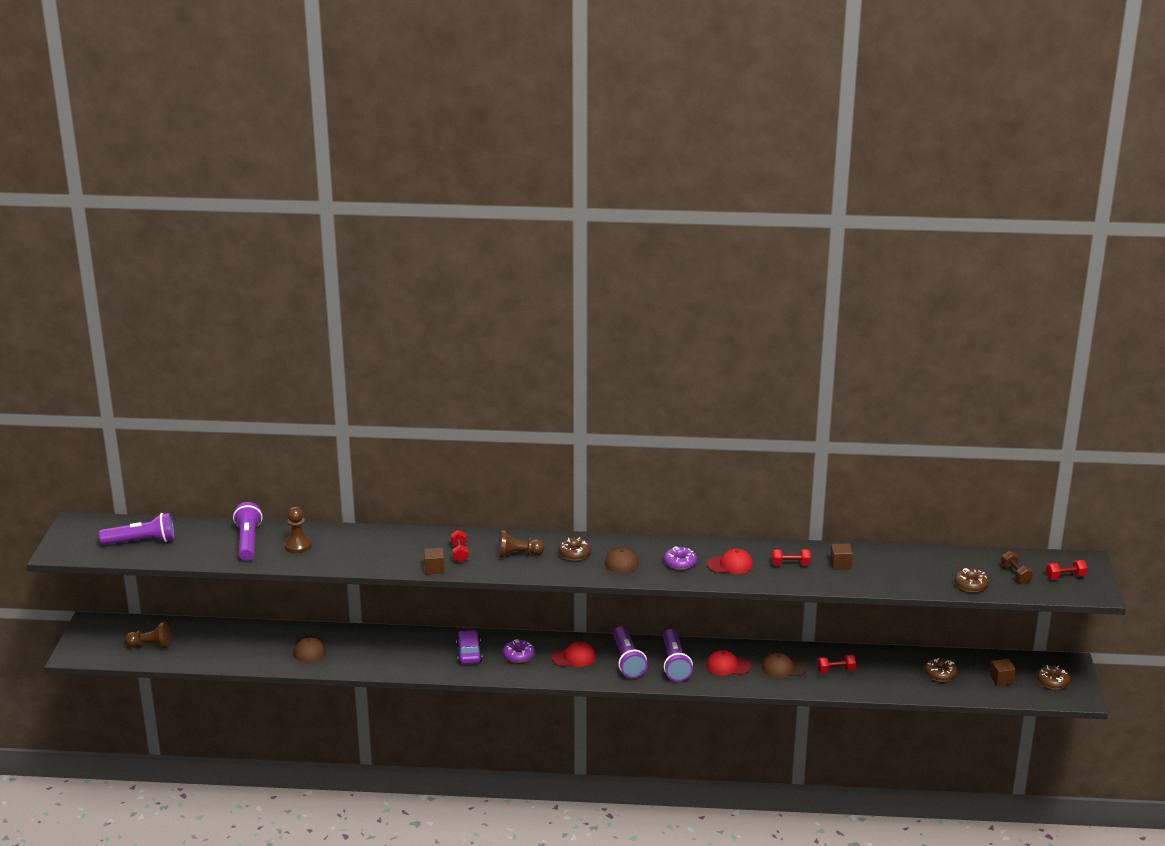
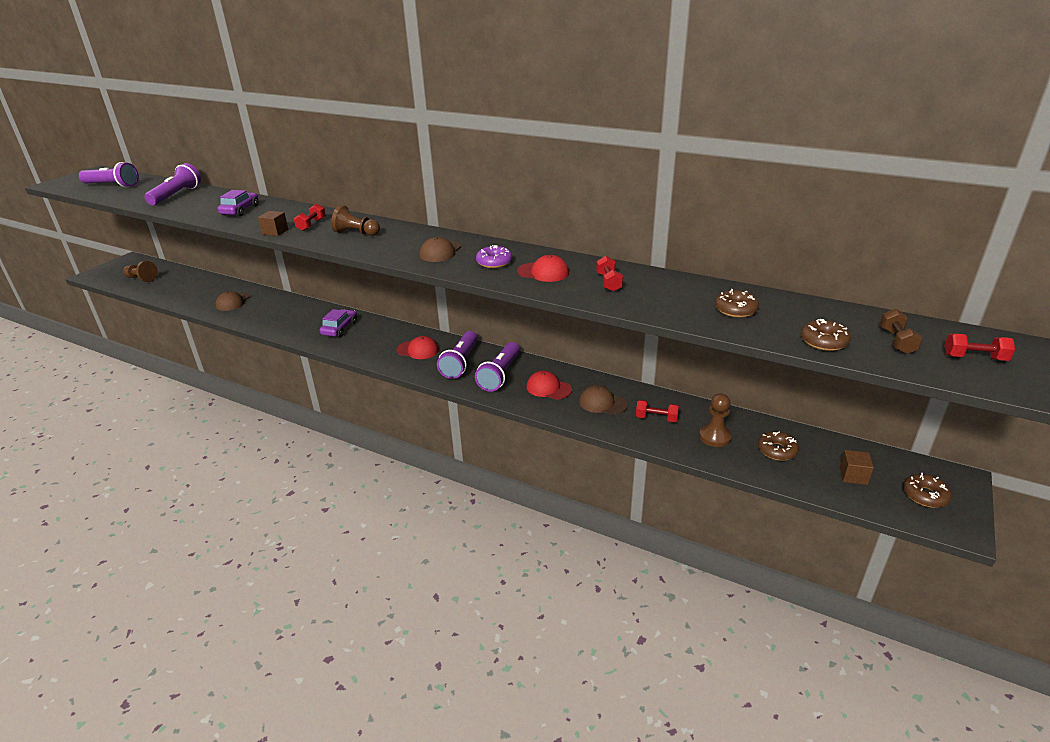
camera: 25 degrees right, 5 degrees up
brown pawn [284,507,312,553] -> brown pawn moved to [699,393,732,447]
purple donut [503,639,535,663] -> none
brown donut [559,537,591,561] -> brown donut moved to [715,289,759,318]
red dumbbell [772,549,811,565] -> red dumbbell turned 60 degrees clockwise [596,256,623,292]
brown cube [830,544,853,570] -> none
none -> purple car [218,190,259,216]

